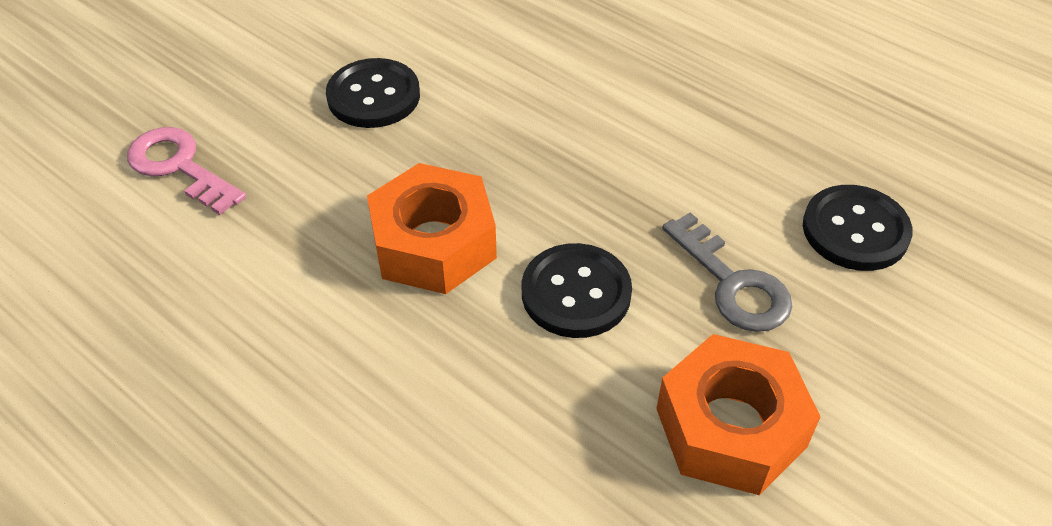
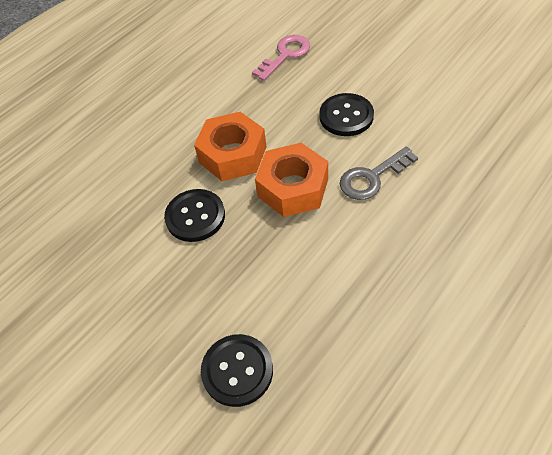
camera: 95 degrees right, 5 degrees up
orange nut [656,334,821,495] -> orange nut moved to [255,143,328,217]
grey key [662,213,792,332] -> grey key moved to [340,147,418,200]

